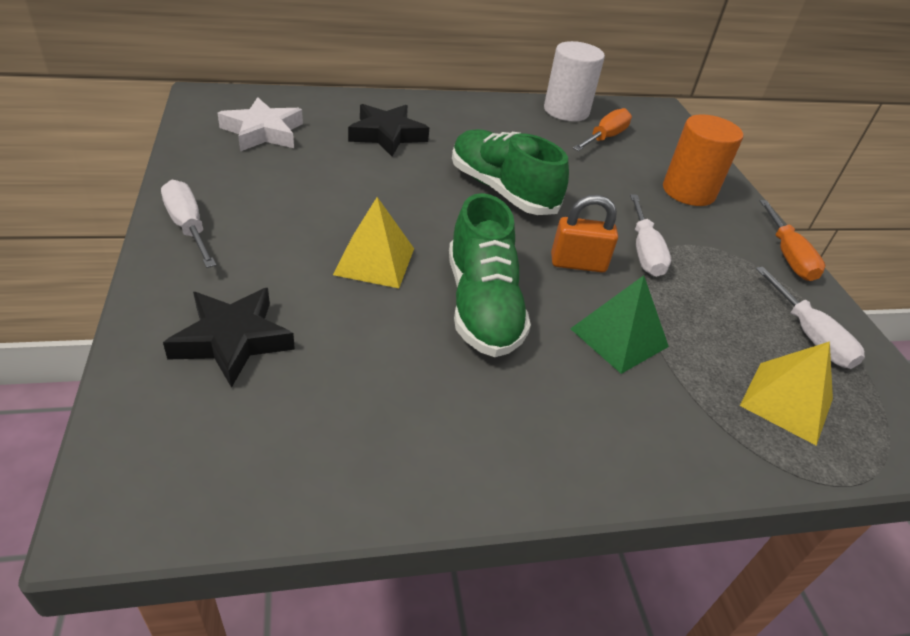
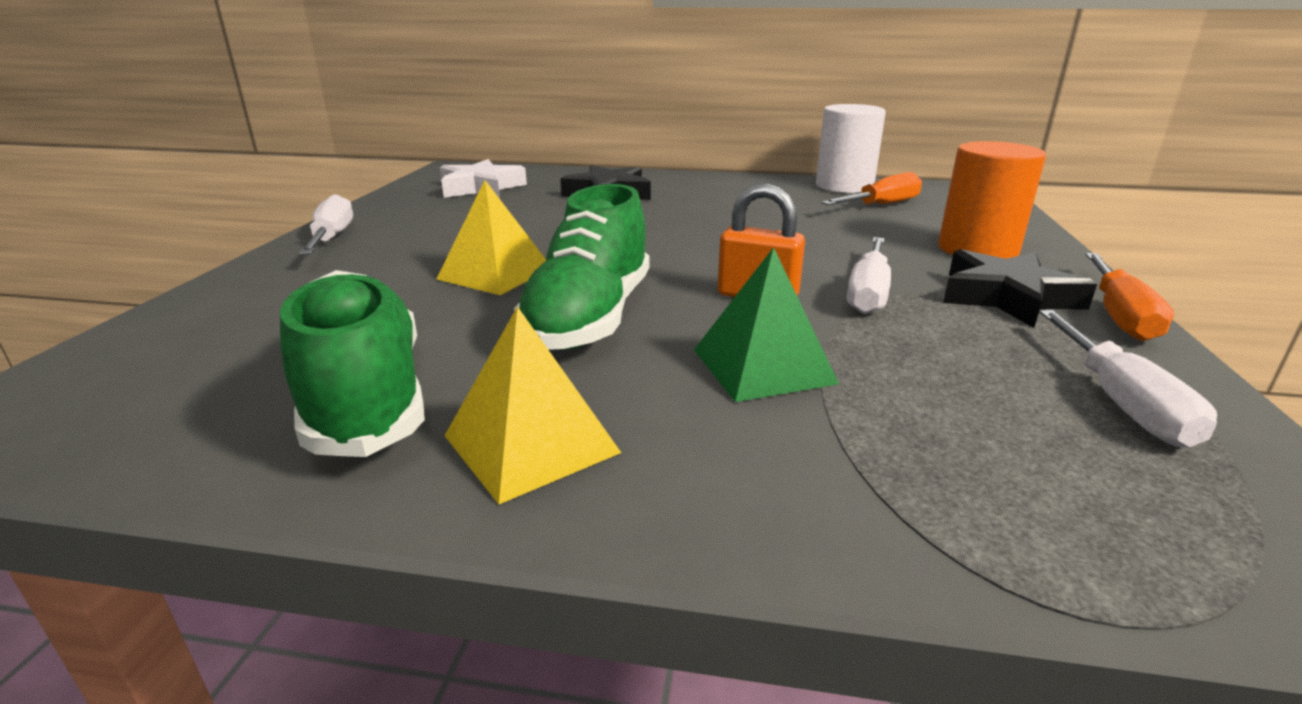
camera: 25 degrees right, 15 degrees down
black star [163,288,295,388] -> black star moved to [943,249,1097,328]
green shoe [452,129,569,215] -> green shoe moved to [280,270,425,457]
yellow pyramid [740,341,833,446] -> yellow pyramid moved to [444,306,621,504]

